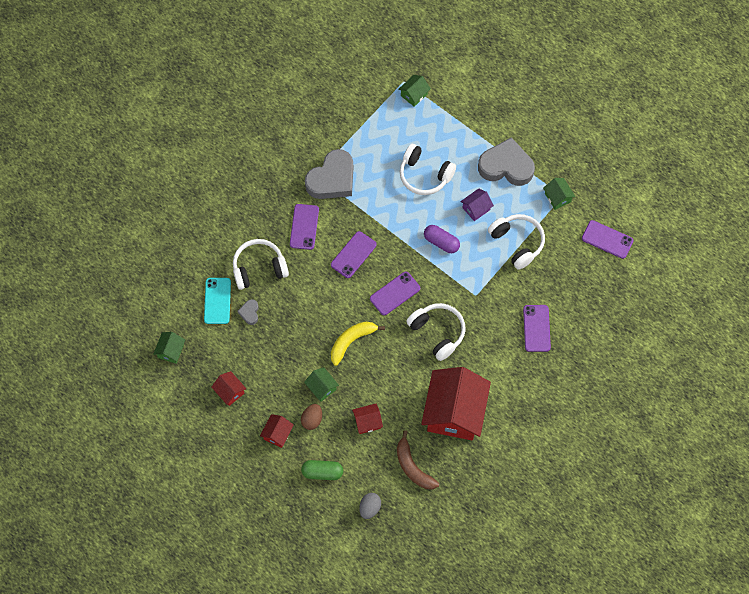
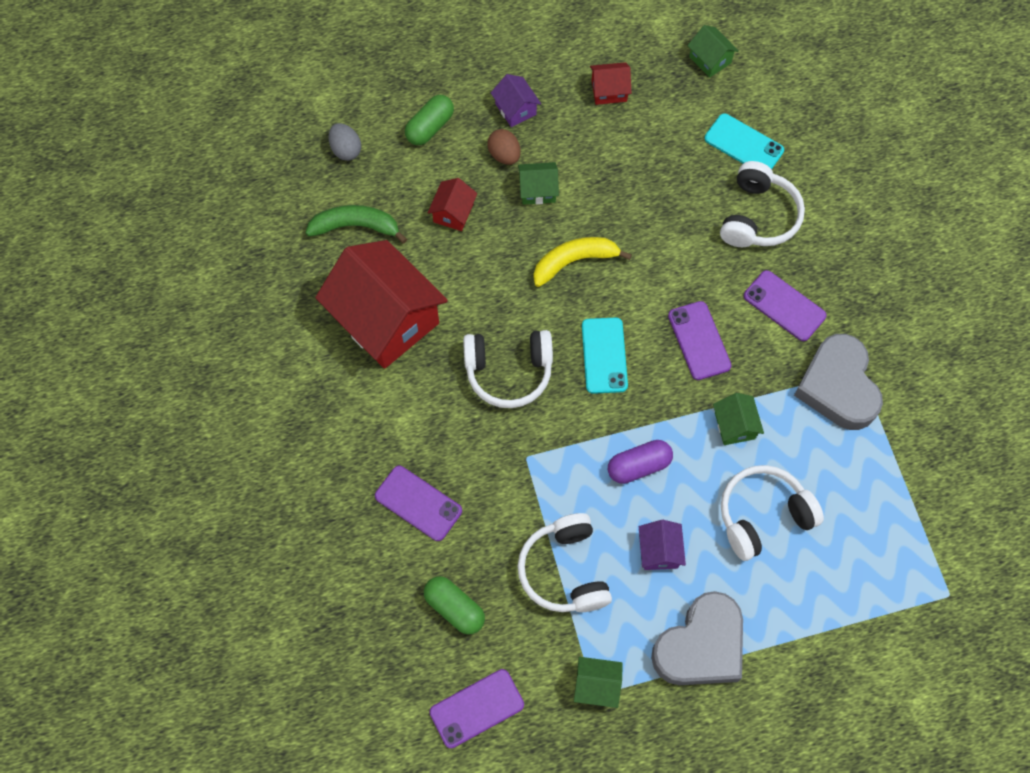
camera: 125 degrees right, 0 degrees up
grey heart [237,299,259,325] -> none
red house [260,414,294,448] -> purple house [491,74,541,127]
yellow banana [331,322,385,366] -> yellow banana turned 105 degrees counterclockwise [533,237,632,287]
purple phone [370,272,420,315] -> turquoise phone [582,317,628,394]
brown banana [397,430,439,489] -> green banana [306,205,407,244]
green house [398,75,431,107] -> green house moved to [713,393,764,445]
white headphones [488,214,545,270] -> white headphones turned 75 degrees clockwise [518,513,612,612]
none -> green capsule [424,576,485,635]

